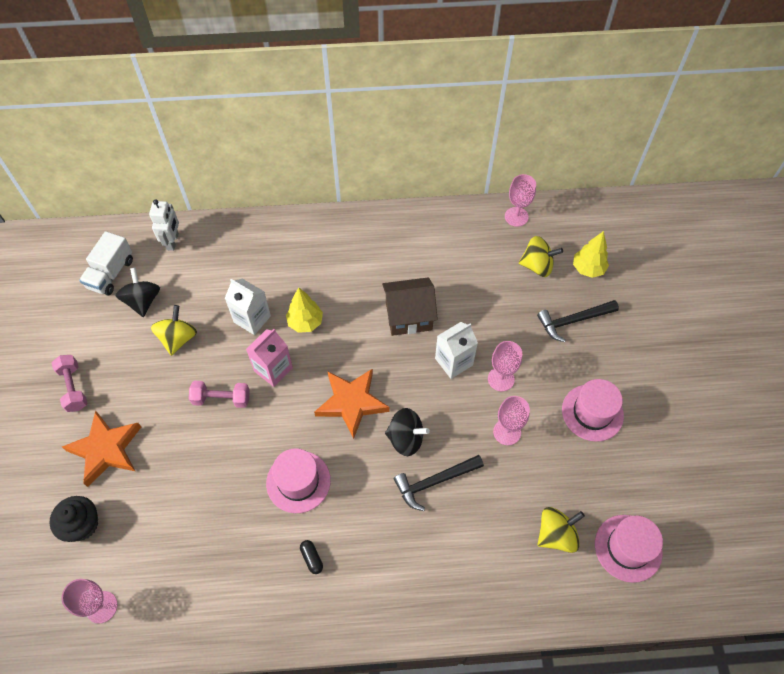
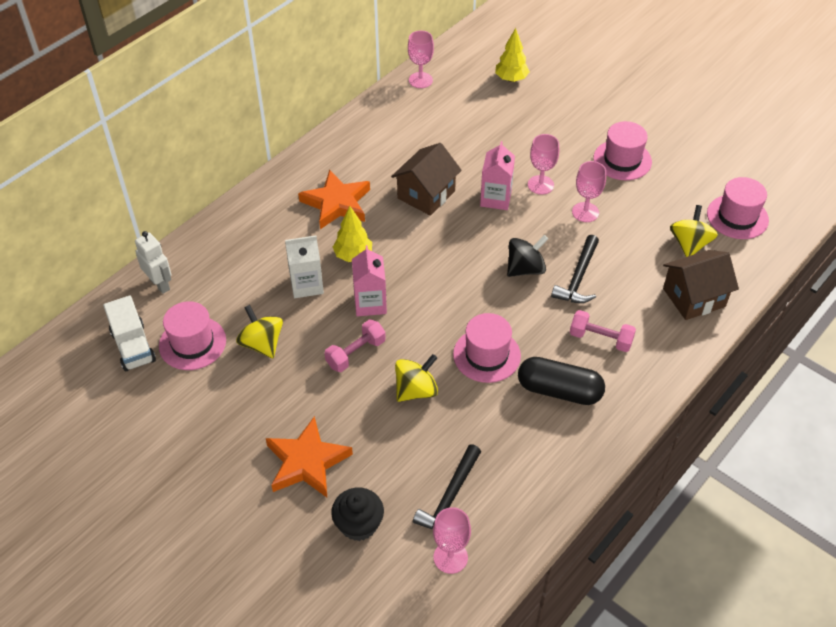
camera: 45 degrees left, 10 degrees down
pink dumbbell [52,355,88,412] -> pink dumbbell moved to [570,310,636,352]
black spinning top [115,268,160,317] -> pink hat [159,301,226,370]
black capsule [300,540,323,574] -> black capsule [518,357,605,405], size x2.40
orange star [314,368,389,439] -> orange star moved to [298,169,370,229]
white carton [435,322,478,379] -> pink carton [480,141,515,210]
yellow spinning top [519,236,563,277] -> yellow spinning top moved to [395,354,438,402]
black hammer [537,300,619,342] -> black hammer moved to [413,444,481,529]
none -> brown house [663,250,739,320]

